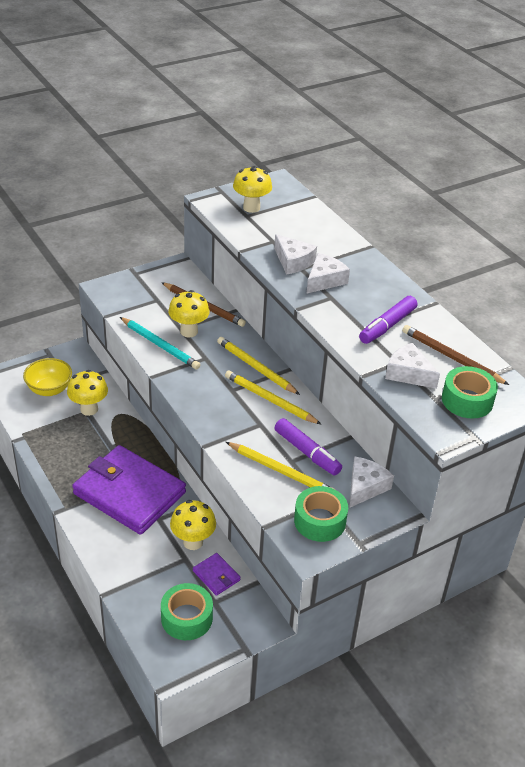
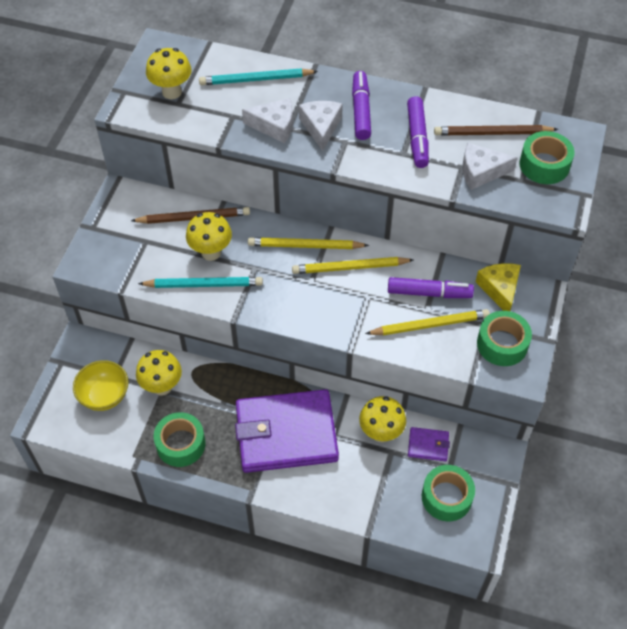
camera: 40 degrees left, 15 degrees up
white cheese [349,456,394,508] -> yellow cheese [476,263,521,311]
none -> green tape [153,412,206,467]
none -> turquoise pencil [199,68,318,85]
none -> purple marker [352,71,371,140]

